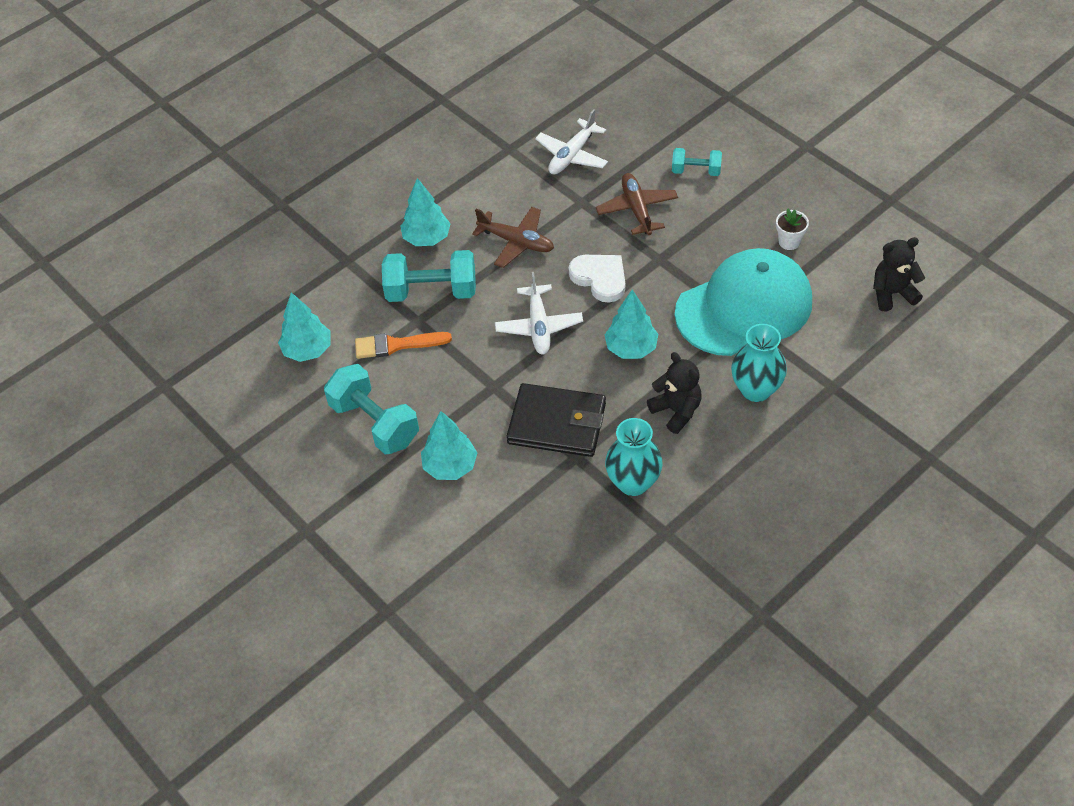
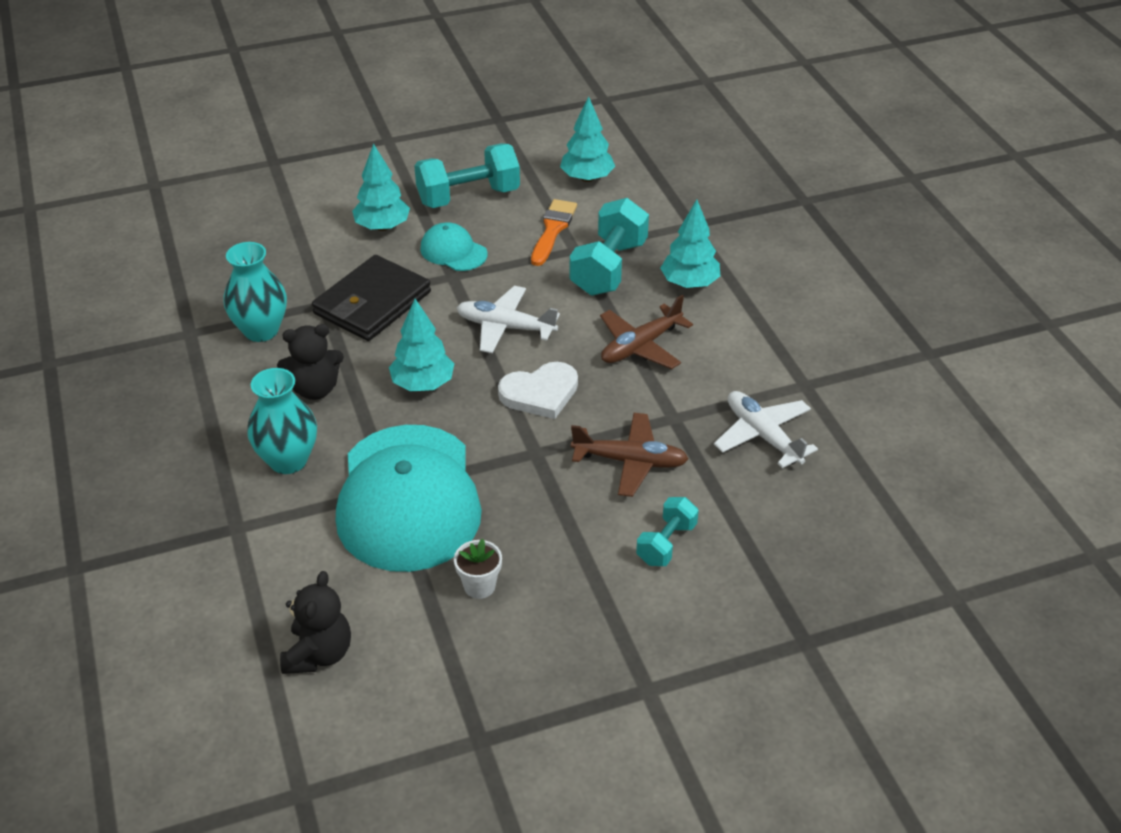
camera: 110 degrees right, 10 degrees down
none -> turquoise cap [420,223,488,271]

